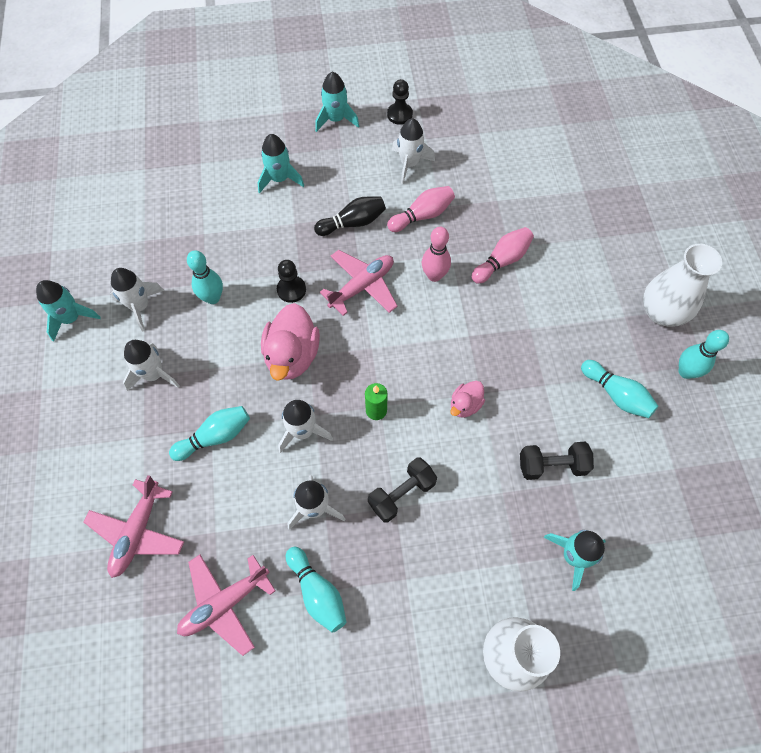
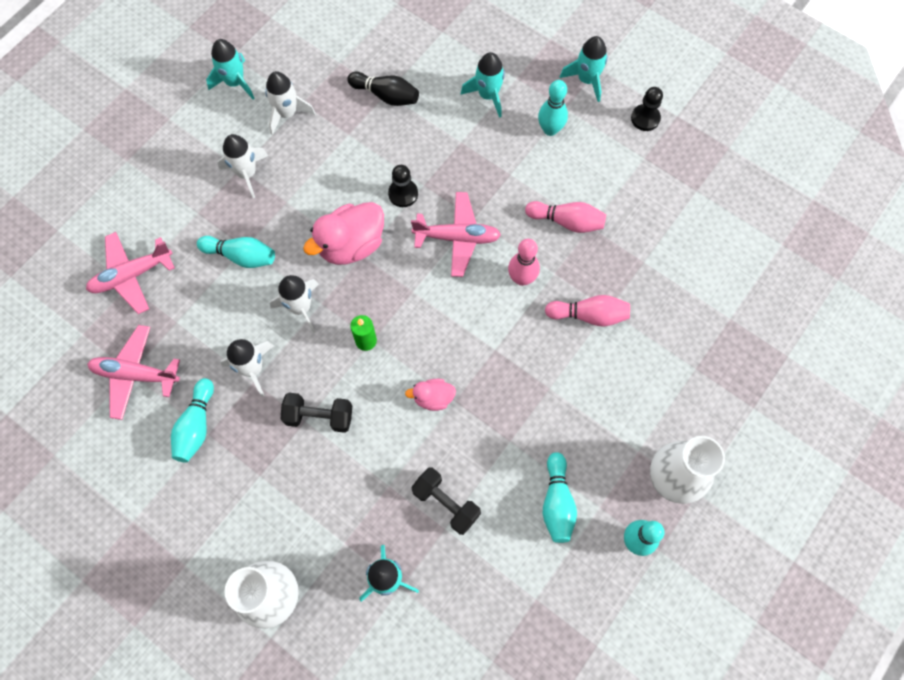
camera: 45 degrees right, 5 degrees up
turquoise bowling pin [187,250,223,304] -> turquoise bowling pin moved to [538,80,568,136]
black bowling pin [314,196,386,236] -> black bowling pin moved to [347,71,419,106]
white rocket [392,118,435,184] -> none

